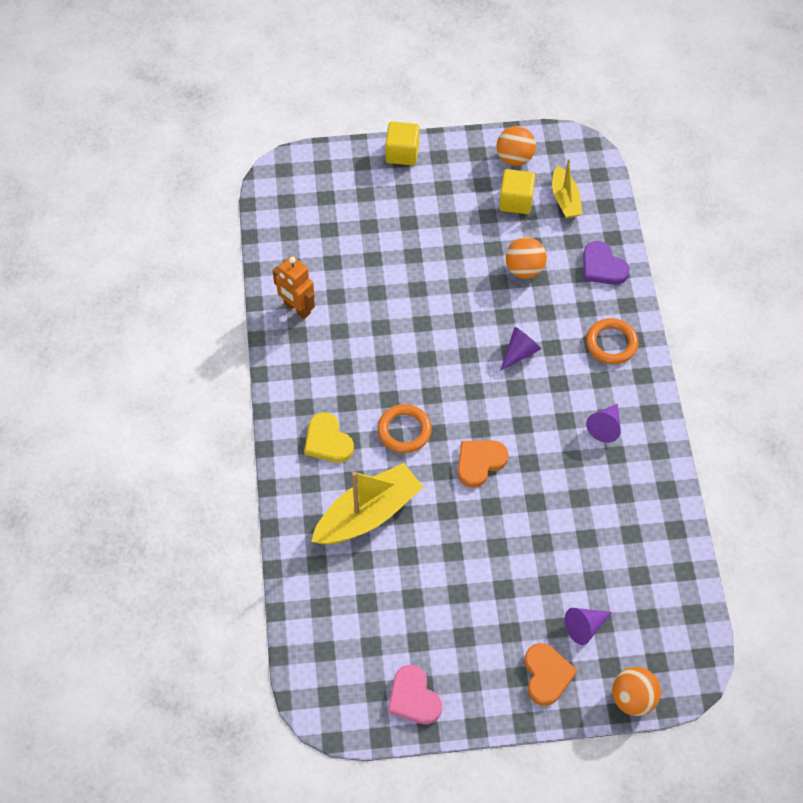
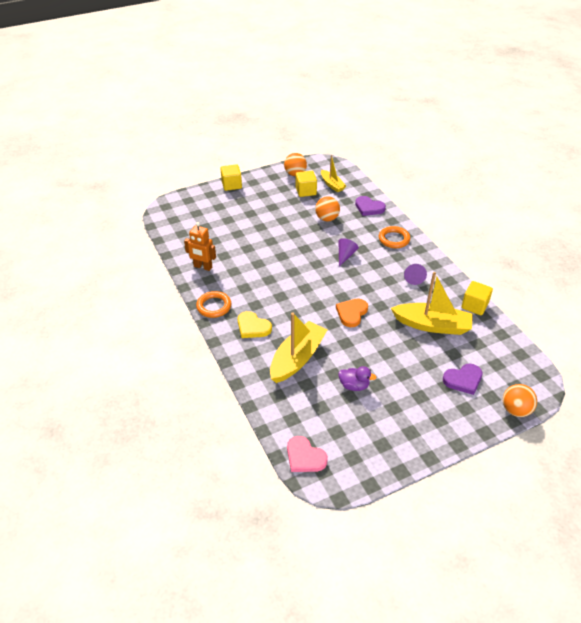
camera: 20 degrees left, 15 degrees down
orange ring [377,404,432,453] -> orange ring moved to [196,291,231,318]
pink heart [388,665,442,724] -> pink heart moved to [287,436,328,472]
orange heart [524,643,578,706] -> none
purple cone [565,608,612,645] -> purple heart [443,364,482,395]
none -> purple duck [338,366,376,391]
none -> yellow boat [391,272,473,335]
none -> yellow cube [461,281,493,315]

